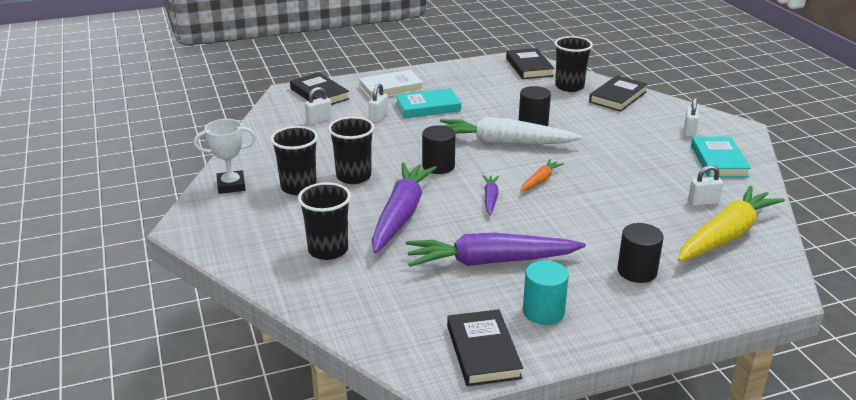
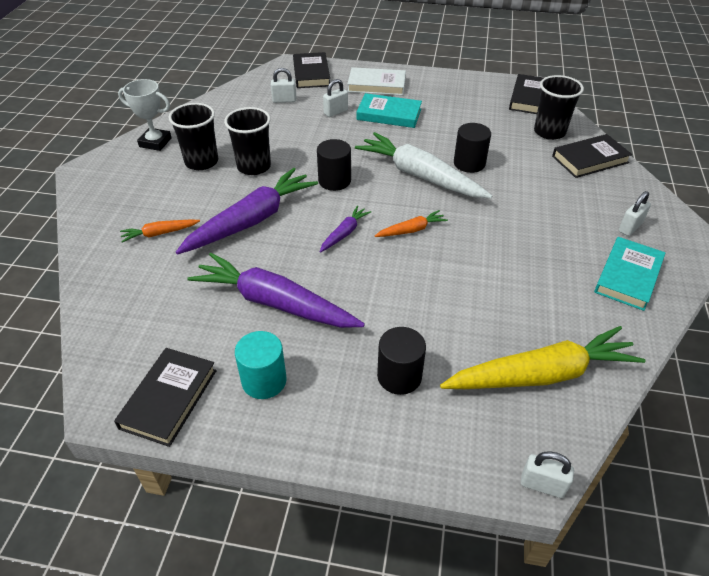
camera: 30 degrees right, 15 degrees up
black cup [298,182,351,260] -> orange carrot [120,220,200,242]
white padlock [688,165,723,206] -> white padlock moved to [521,452,574,498]

